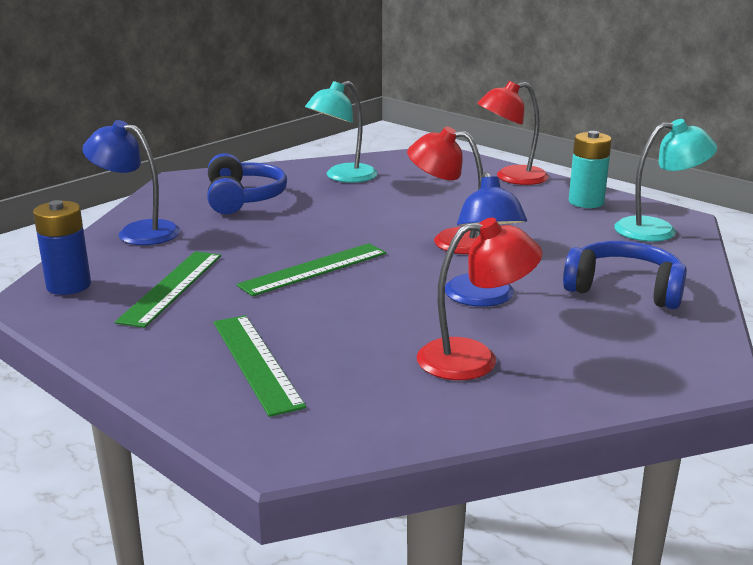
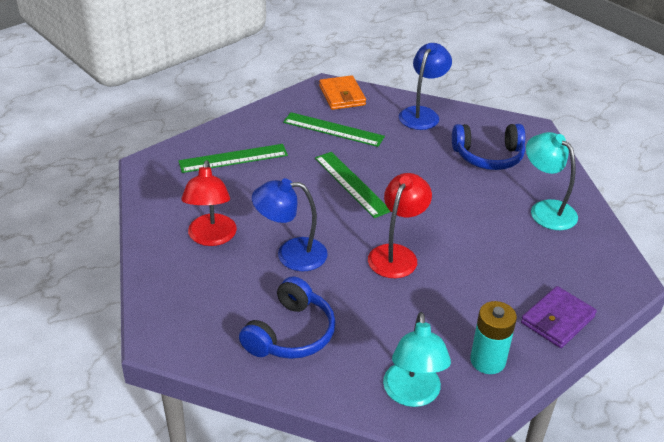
camera: 95 degrees right, 15 degrees up
blue battery [33,200,91,295] -> orange wallet [319,75,366,110]
red lamp [478,81,549,185] -> purple wallet [521,286,597,348]

